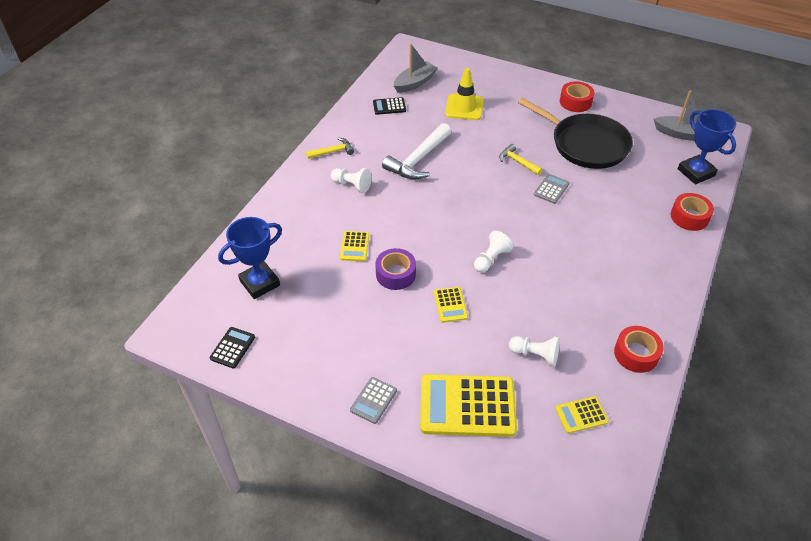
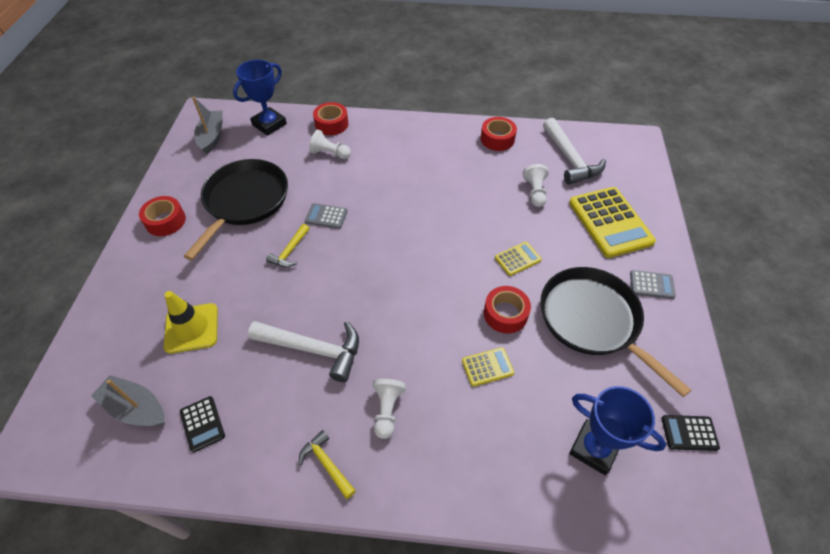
camera: 110 degrees left, 5 degrees up
purple tape [375,248,416,290] -> red tape [484,286,531,334]
white pawn [474,231,513,273] -> white pawn moved to [309,130,351,159]
yellow calculator [555,396,609,434] -> white hammer [543,118,606,185]
none -> black pan [540,267,691,397]

